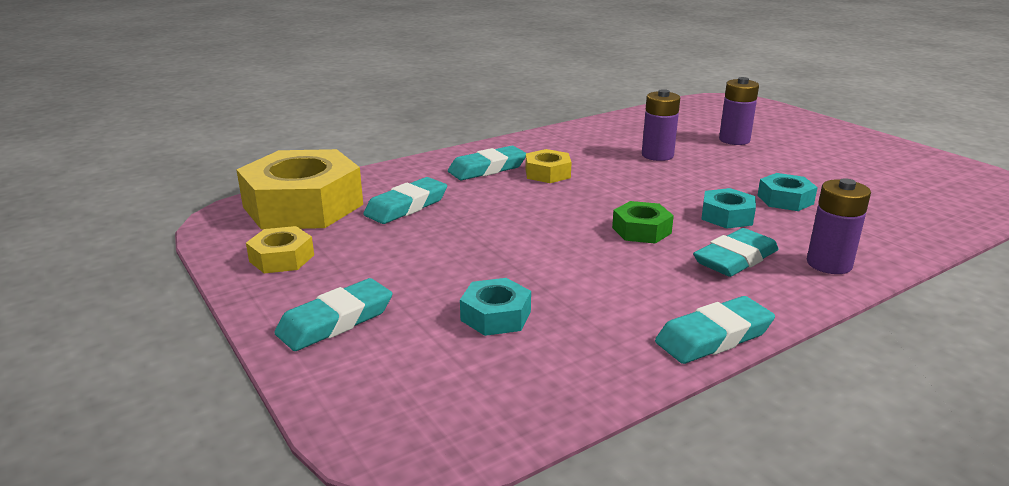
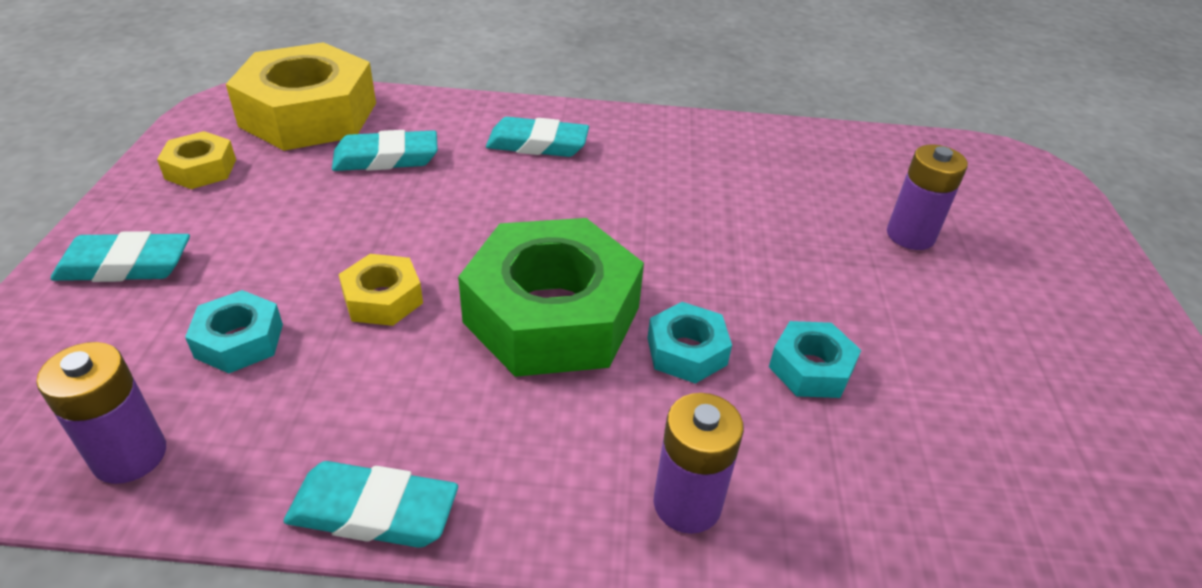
camera: 35 degrees right, 15 degrees up
yellow nut [526,149,572,183] -> yellow nut moved to [339,254,423,326]
green nut [612,201,674,244] -> green nut [458,218,644,377], size x2.17
purple battery [642,89,680,161] -> purple battery moved to [36,342,166,484]
turquoise eraser [693,228,779,277] -> none

